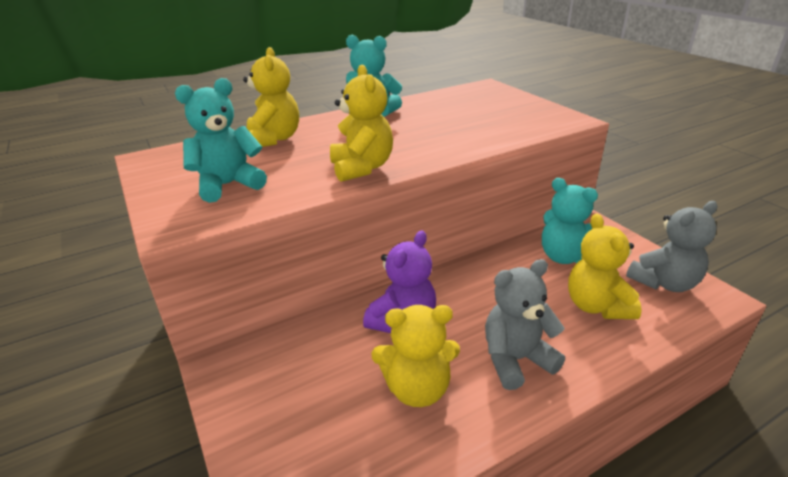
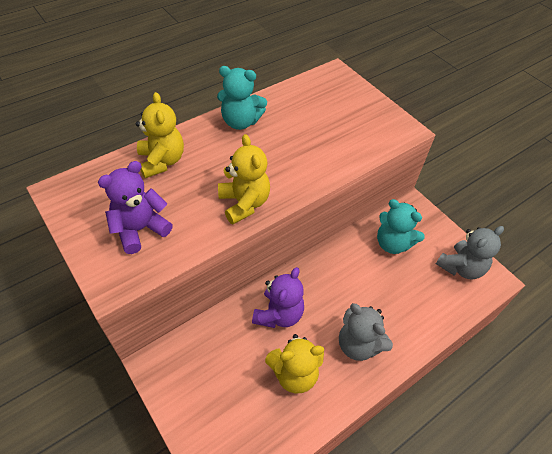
camera: 10 degrees left, 20 degrees up
turquoise teddy bear [175,78,267,203] -> purple teddy bear [98,161,173,254]
grey teddy bear [485,259,565,390] -> grey teddy bear turned 105 degrees counterclockwise [339,303,393,361]
yellow teddy bear [568,213,641,319] -> none

